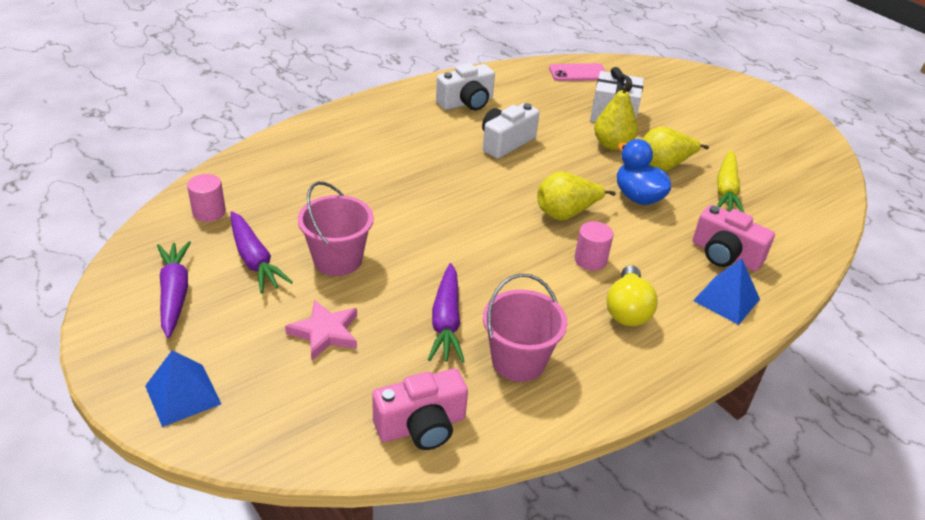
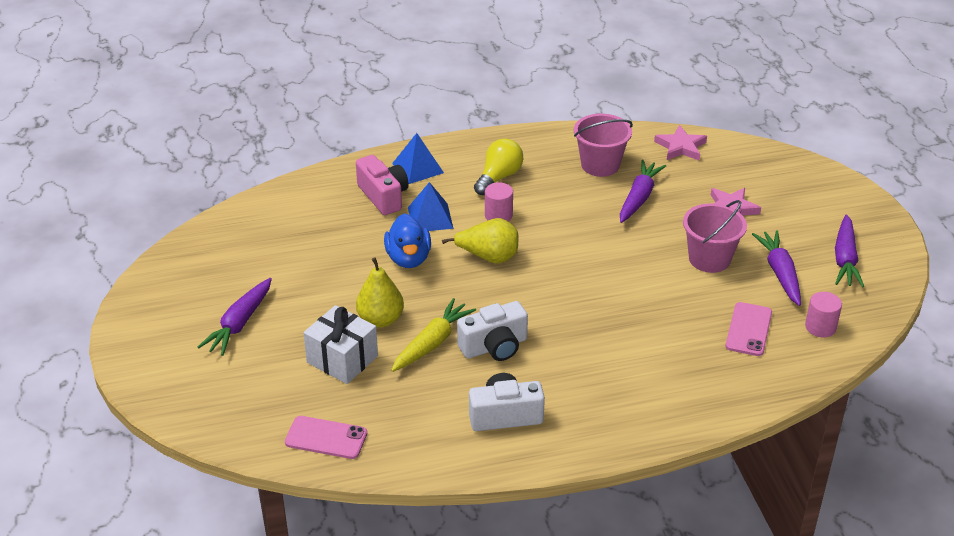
camera: 155 degrees left, 0 degrees up
blue pyramid [145,350,221,427] -> blue pyramid moved to [408,182,453,231]
pink camera [372,369,468,450] -> pink star [654,125,707,160]
yellow pear [642,127,709,171] -> none
yellow carrot [717,150,744,213] -> yellow carrot moved to [391,298,476,372]
none -> purple carrot [198,278,272,356]
none -> pink phone [726,302,772,356]

